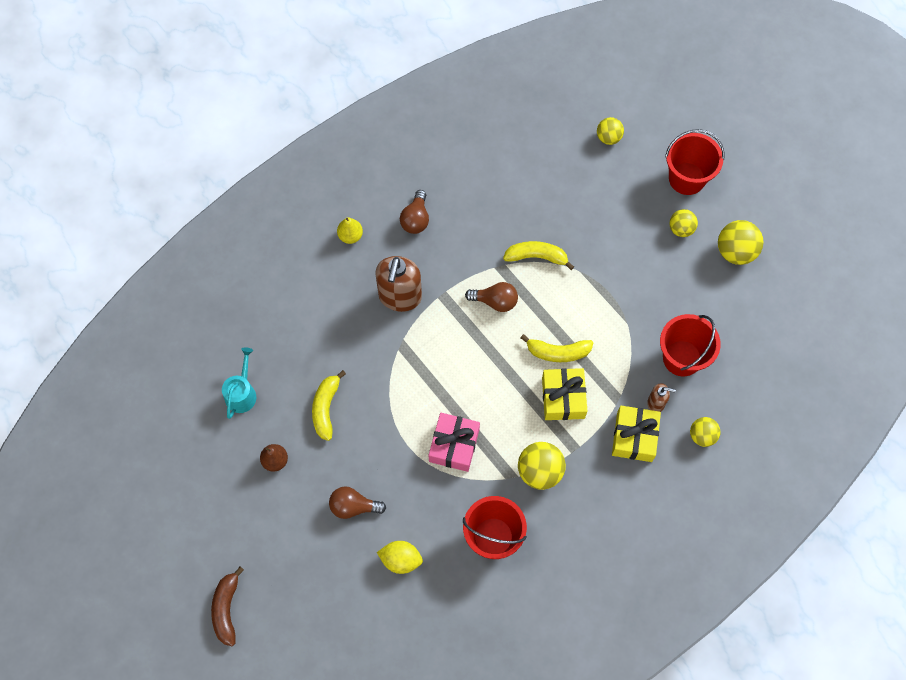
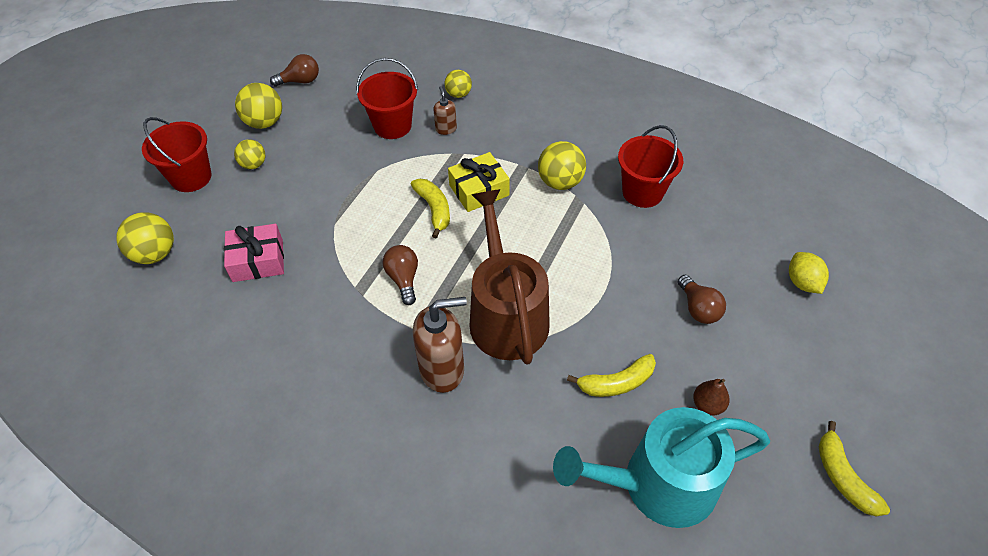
camera: 115 degrees left, 15 degrees down
brown banana [211,566,244,646] -> none
turquoise watering can [222,347,256,419] -> turquoise watering can [553,407,770,528], size x2.14
yellow pear [337,217,363,244] -> none
yellow lemon [377,541,423,574] -> yellow lemon moved to [789,252,829,294]
brown light bulb [400,190,429,234] -> brown light bulb moved to [270,54,319,87]
pink gift [429,413,480,472] -> pink gift moved to [224,224,284,282]
yellow banana [503,241,574,270] -> yellow banana moved to [819,421,890,516]
yellow ball [597,117,624,145] -> yellow ball [117,212,174,264], size x1.57
yellow gift [612,406,661,462] -> none
none -> brown watering can [469,189,550,365]

